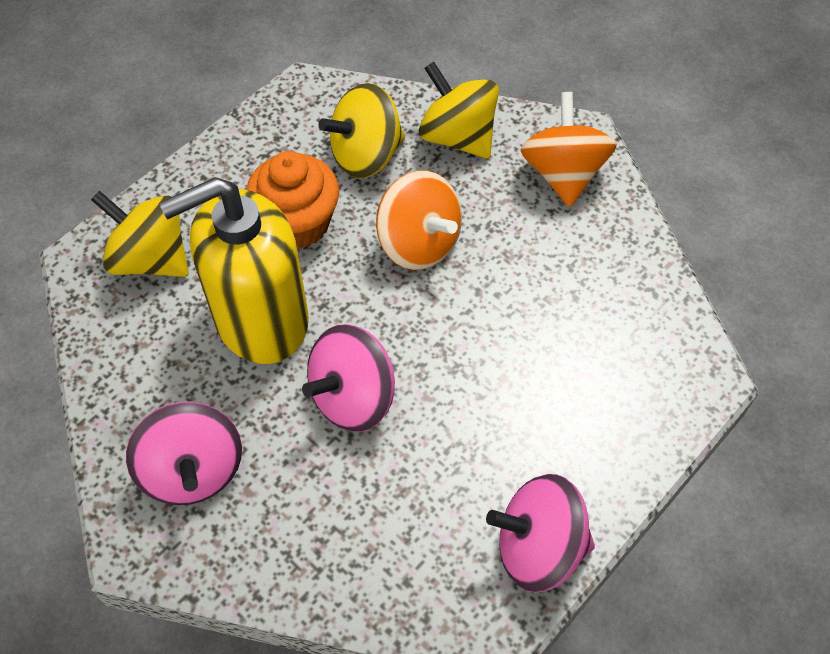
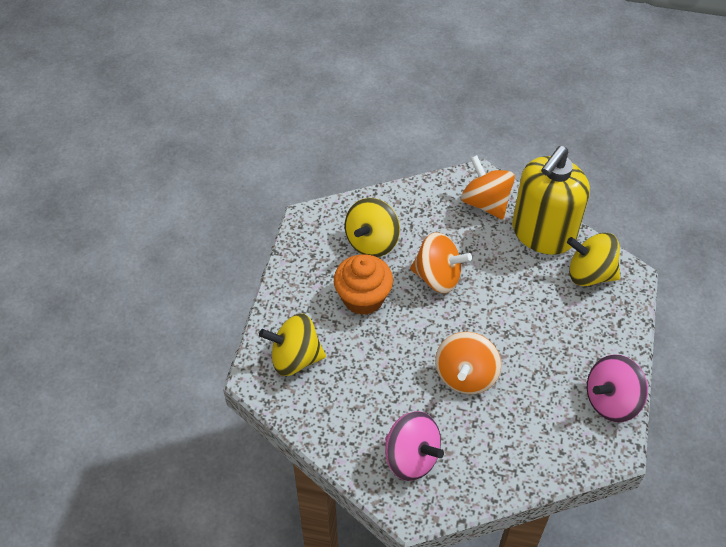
camera: 30 degrees left, 5 degrees down
yellow soap dispenser [159,177,309,364] -> yellow soap dispenser moved to [512,146,590,255]
pink spinning top [302,324,395,432] -> orange spinning top [435,332,501,394]
yellow spinning top [419,62,499,159] -> yellow spinning top moved to [567,233,620,286]

